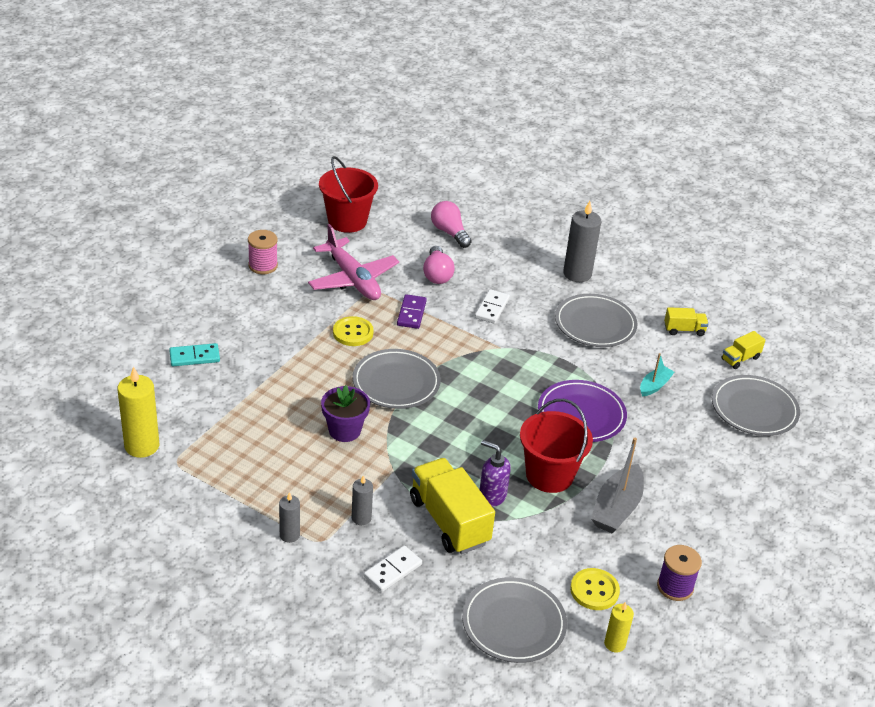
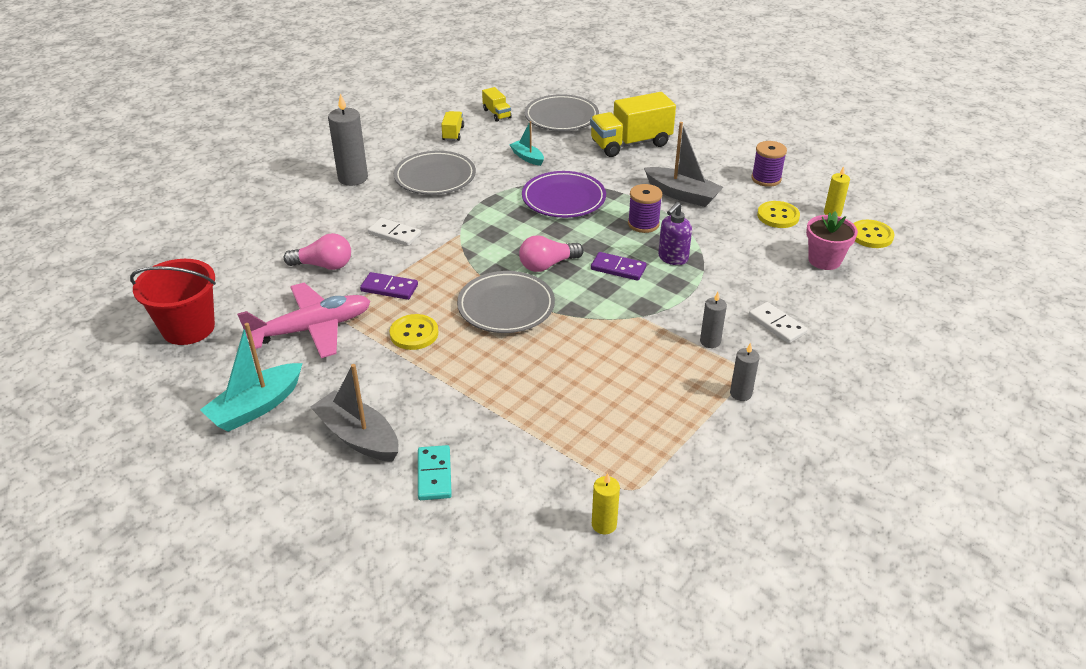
camera: 80 degrees left, 0 degrees up
yellow candle [118,366,159,458] -> yellow candle [592,473,620,534], size x0.56
pink spool [248,230,278,274] -> turquoise boat [200,323,302,432]
purple flower pot [321,385,370,442] -> none
yellow truck [410,458,495,554] -> yellow truck moved to [590,92,676,157]
pink light bulb [431,201,472,248] -> pink light bulb moved to [519,235,584,272]
grey plate [462,577,567,663] -> pink flower pot [806,211,858,270]
red bucket [520,399,593,493] -> purple spool [628,184,662,233]
none -> grey boat [310,364,398,461]
none -> purple domino [591,252,646,281]
none -> yellow button [853,220,894,248]

